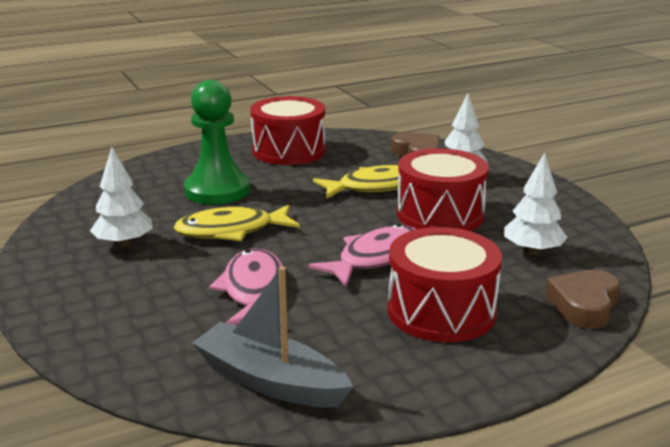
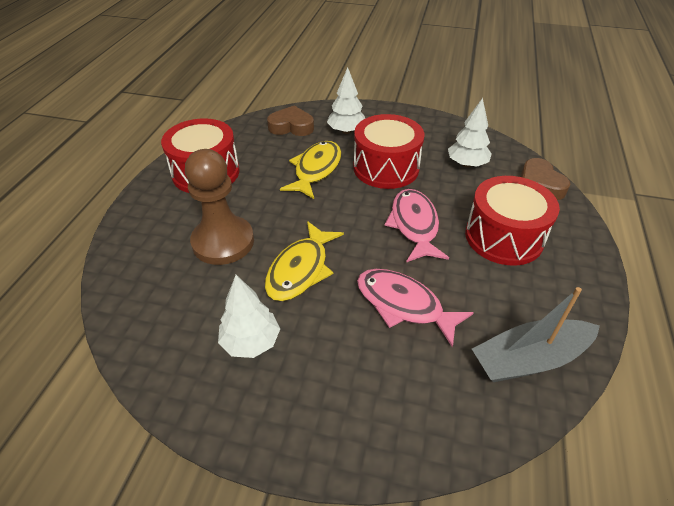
camera: 50 degrees left, 20 degrees up
green pawn [184,80,250,204] -> brown pawn [185,149,254,265]

